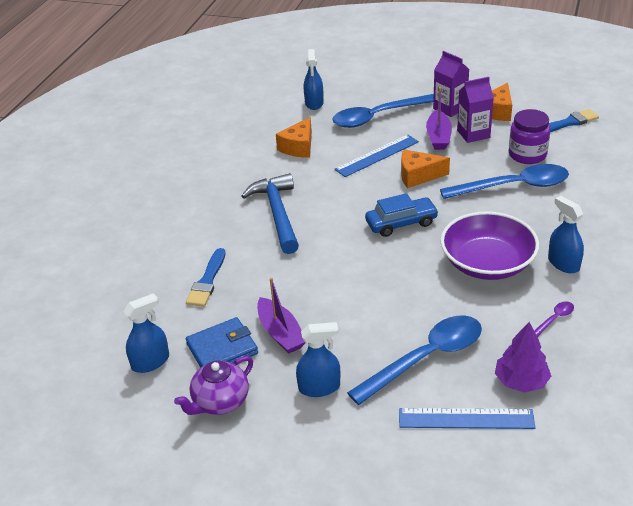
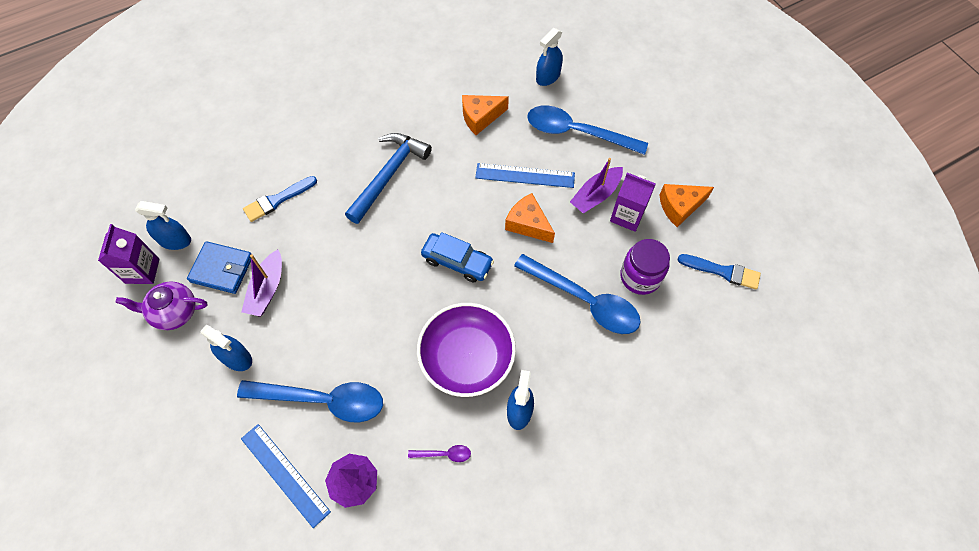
camera: 40 degrees right, 25 degrees up
purple carton [433,51,469,117] -> purple carton moved to [98,224,159,284]

